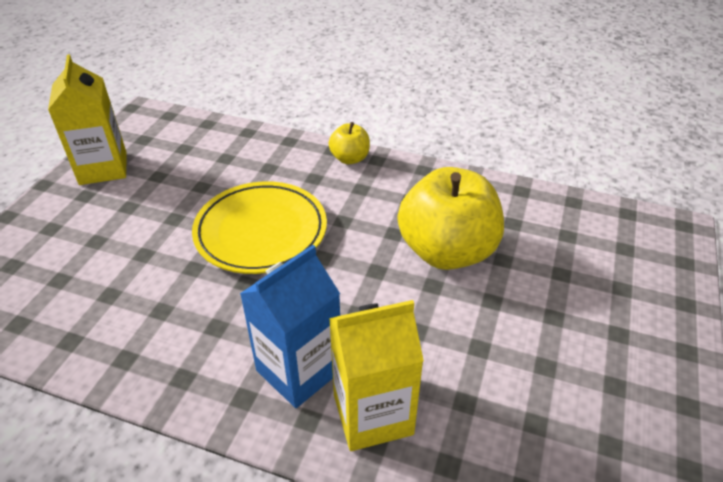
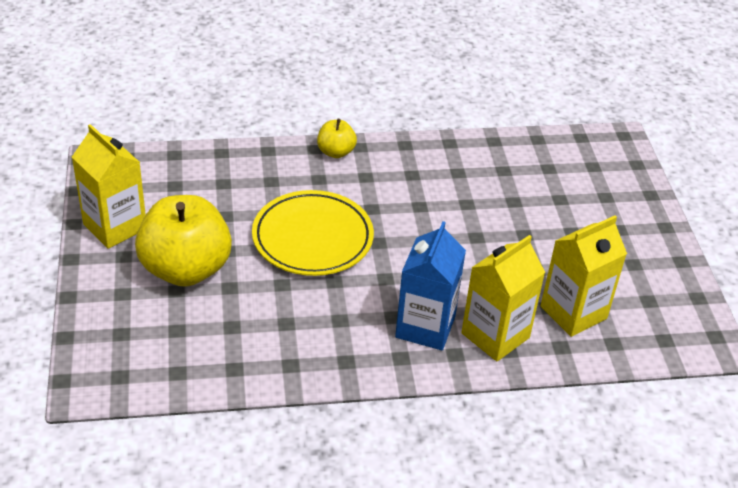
camera: 30 degrees left, 0 degrees up
yellow apple [398,167,504,270] -> yellow apple moved to [135,195,232,287]
none -> yellow carton [540,216,627,337]

